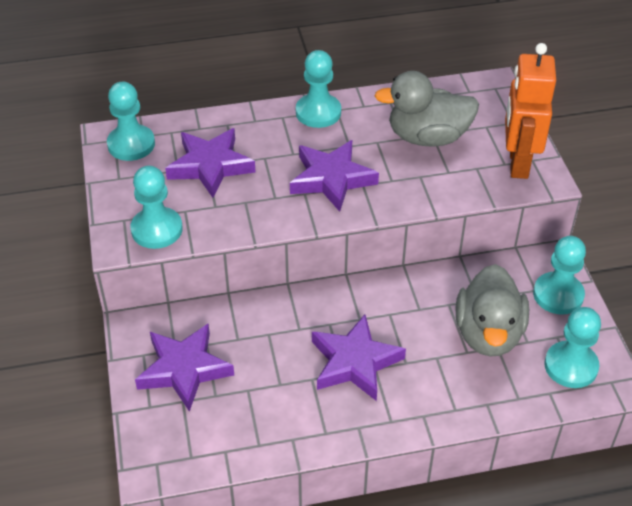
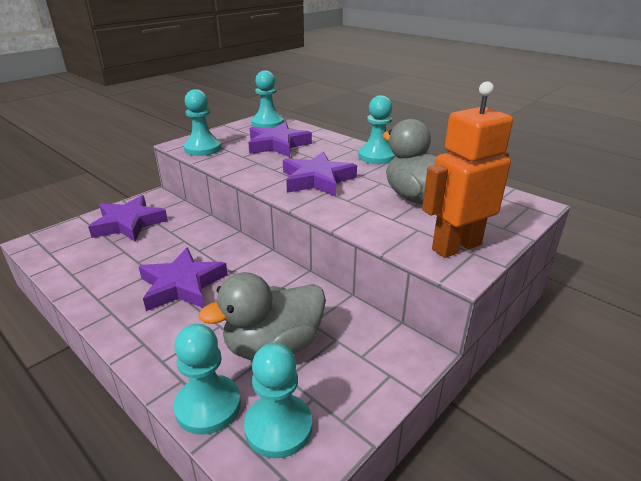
camera: 55 degrees right, 15 degrees down
turquoise pawn [533,236,586,315] -> turquoise pawn moved to [174,324,241,435]

